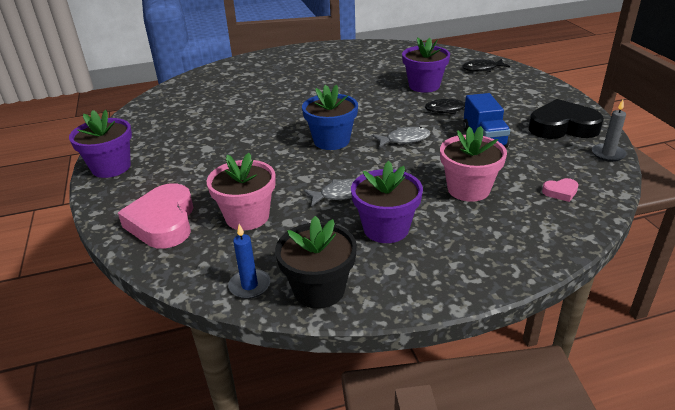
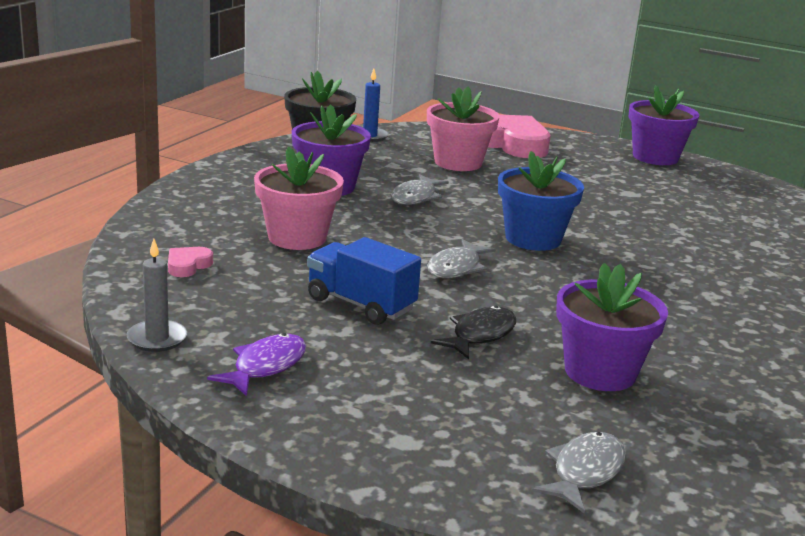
camera: 130 degrees right, 10 degrees down
black fish [462,59,510,72] -> grey fish [532,432,626,513]
black heart [529,99,604,139] -> purple fish [207,333,306,396]

